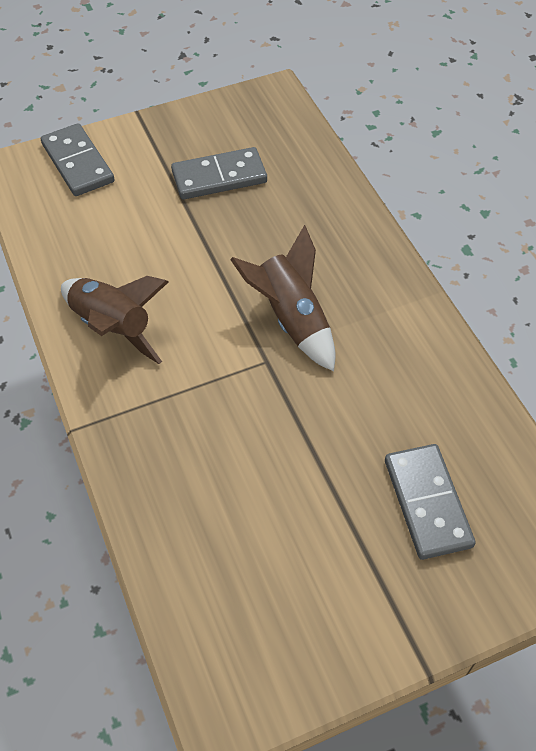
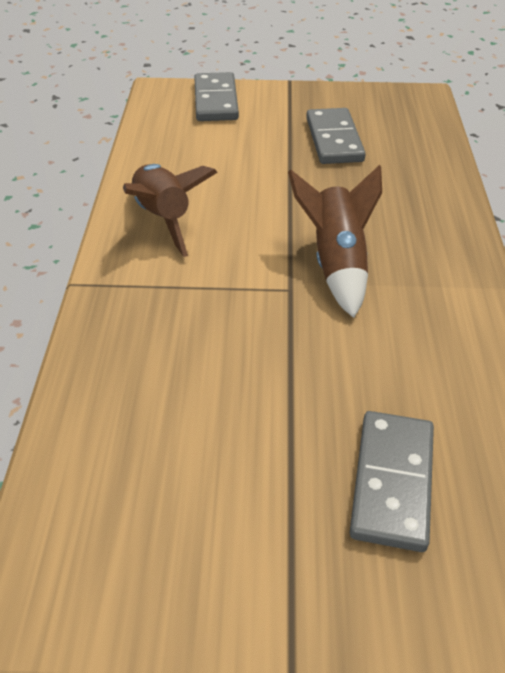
camera: 25 degrees right, 10 degrees down
grey domino [171,147,267,199] -> grey domino turned 75 degrees clockwise [306,108,366,164]

